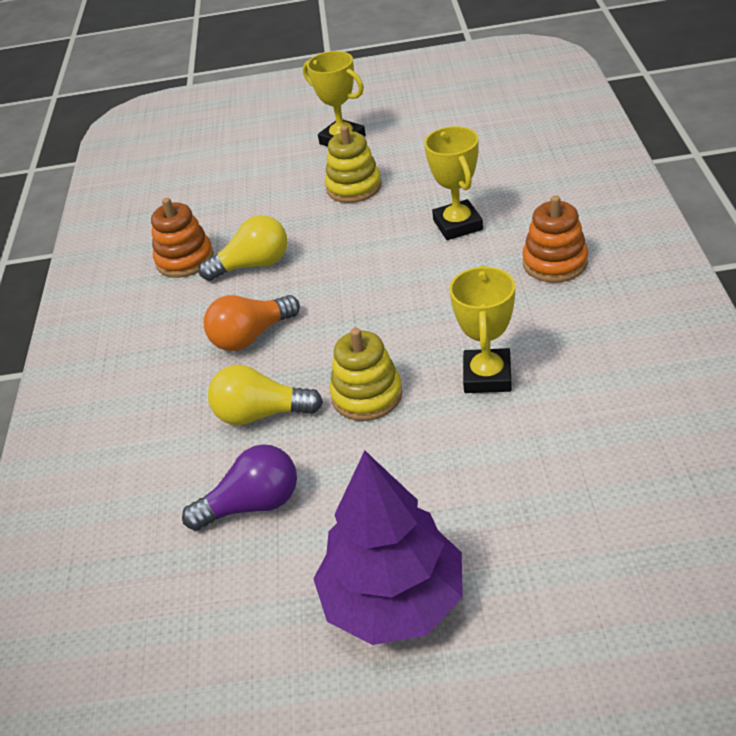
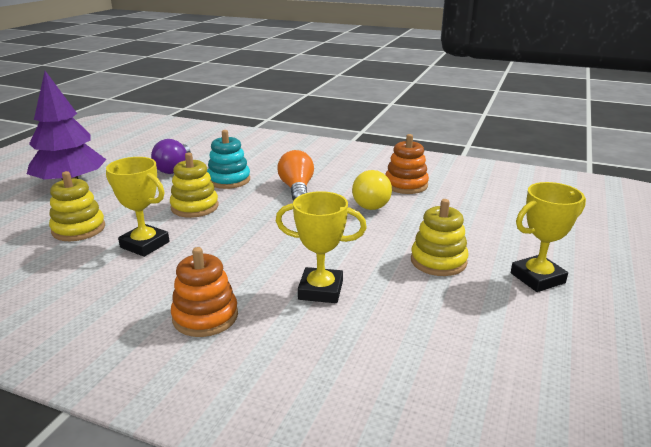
camera: 110 degrees right, 15 degrees down
yellow light bulb [208,365,323,425] -> turquoise stacking toy [207,130,250,189]
none -> yellow stacking toy [49,171,105,241]

